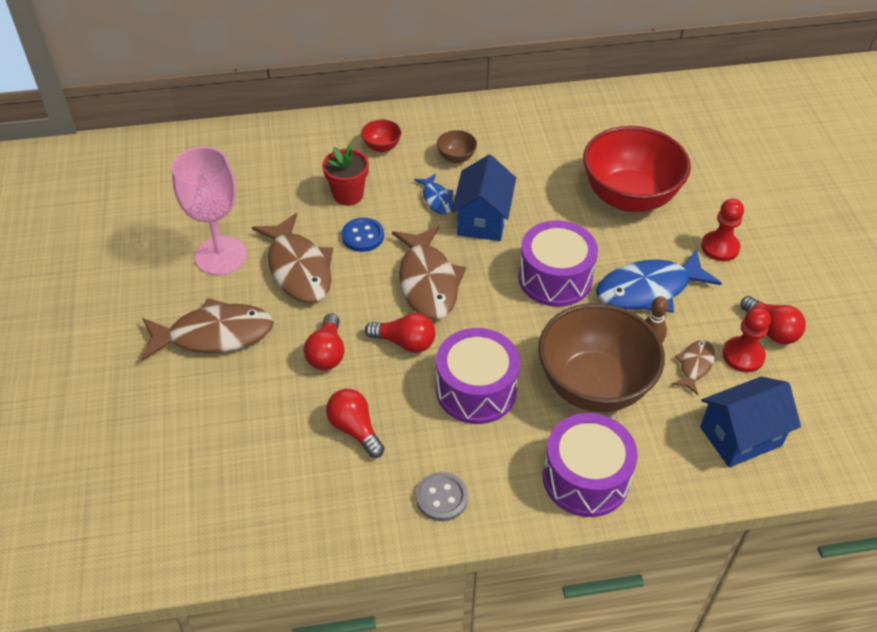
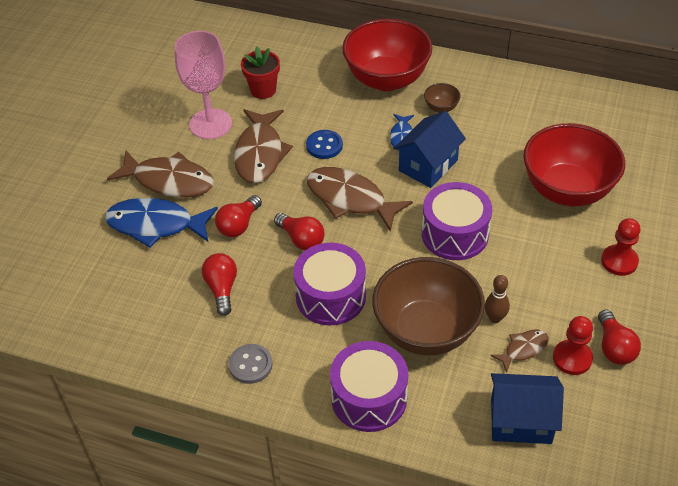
camera: 30 degrees right, 0 degrees up
red flower pot [323,144,369,206] -> red flower pot moved to [241,47,280,99]
red bowl [361,120,401,152] -> red bowl [342,19,432,91], size x2.49
brown fish [392,226,466,319] -> brown fish turned 105 degrees clockwise [307,167,413,232]
blue fish [596,249,722,313] -> blue fish moved to [105,198,218,248]

